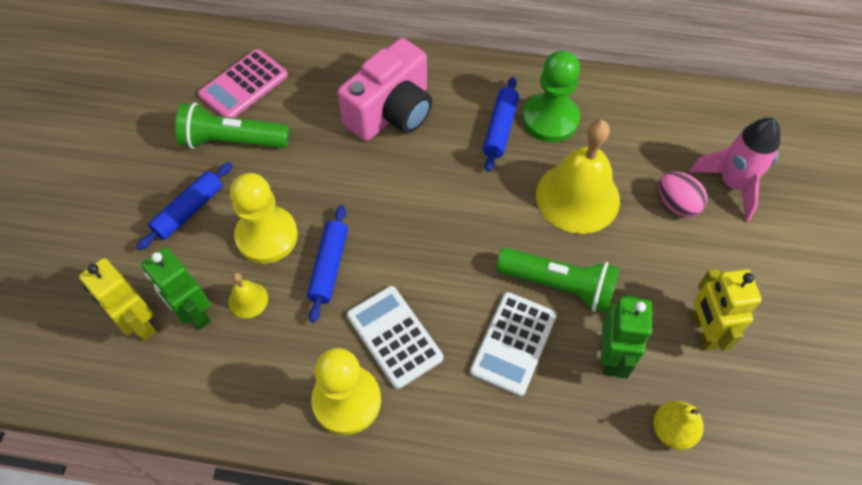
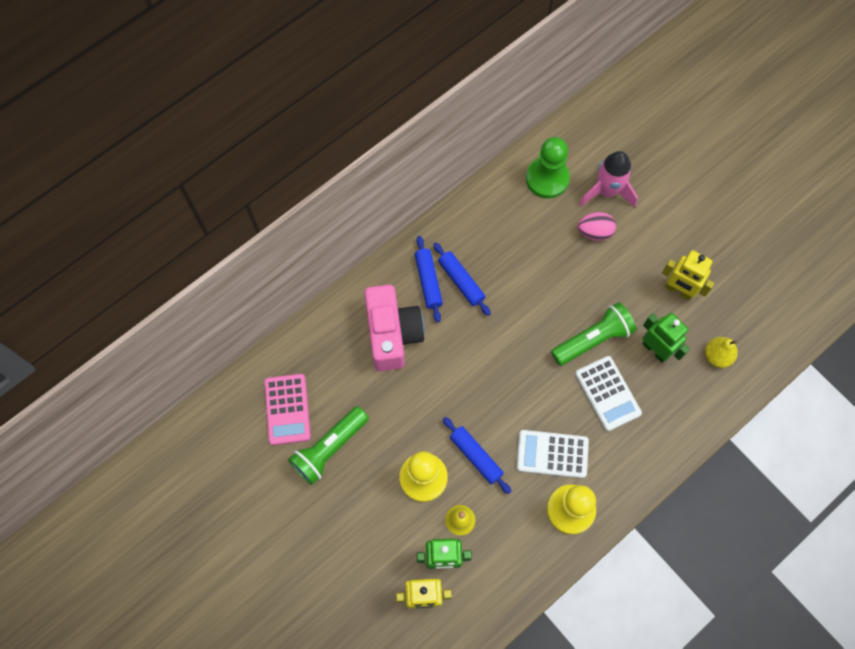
camera: 50 degrees left, 10 degrees up
blue rolling pin [136,162,233,250] -> blue rolling pin moved to [415,236,443,323]
green pawn [523,50,580,142] -> green pawn moved to [526,137,570,198]
yellow bell [536,119,620,234] -> none

